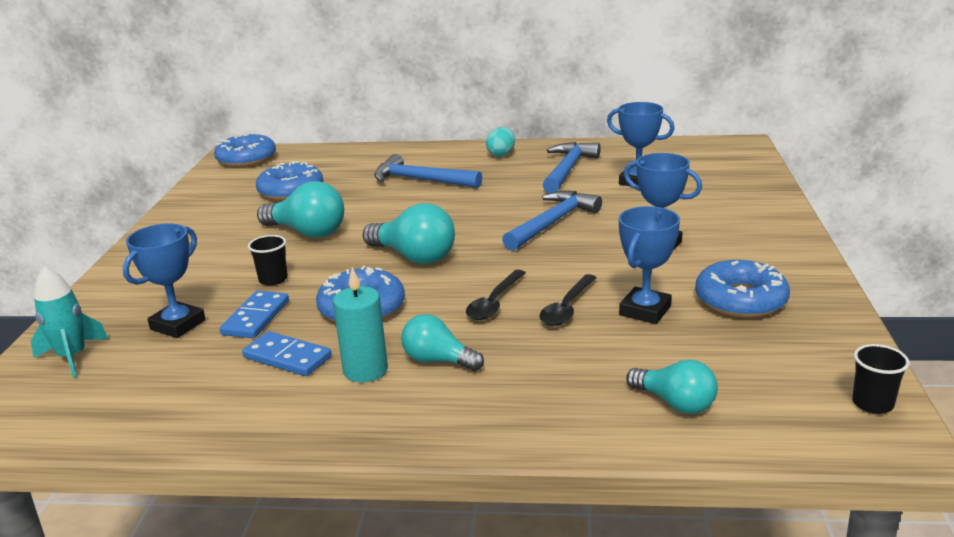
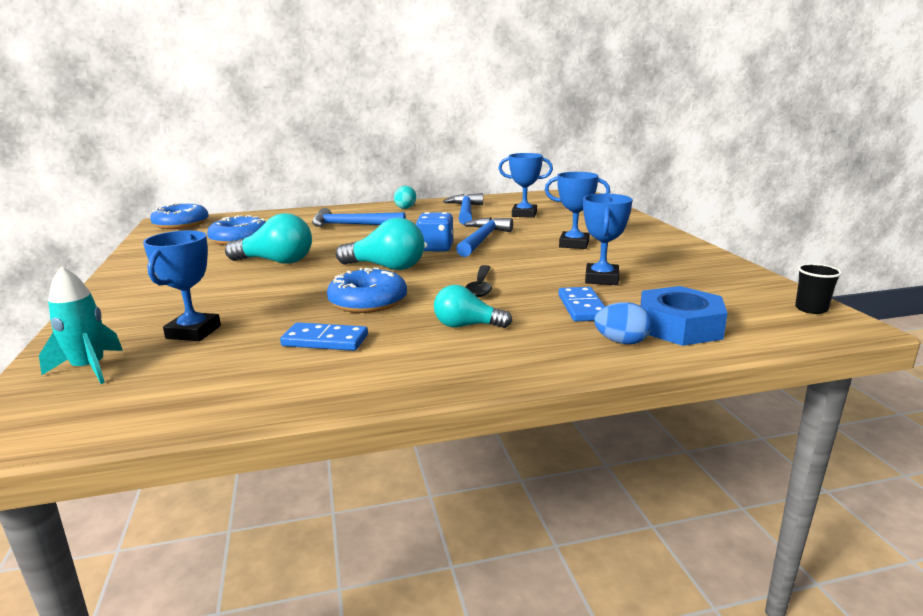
camera: 20 degrees left, 5 degrees down
blue domino [220,291,289,338] -> blue domino moved to [558,287,605,321]
black cup [248,235,288,285] -> none
turquoise candle [333,267,388,383] -> none
black spoon [540,274,597,326] -> none
turquoise light bulb [626,359,718,414] -> blue nut [640,286,728,346]
blue donut [695,260,790,318] -> none
none -> blue dice [416,212,453,252]
none -> blue egg [594,302,652,344]

